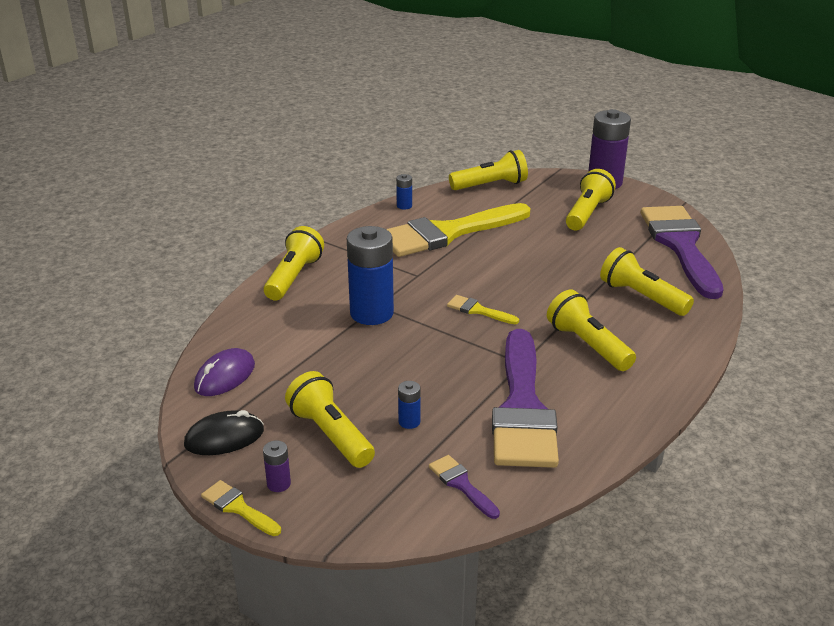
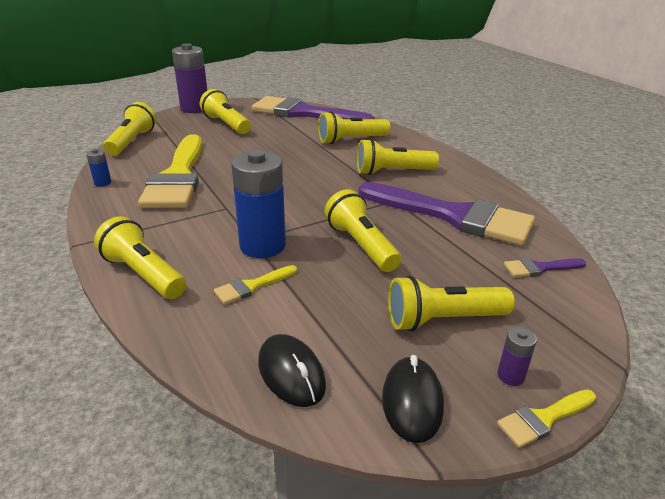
camera: 65 degrees left, 0 degrees up
purple mouse [194,348,255,396] -> black mouse [258,334,326,407]
blue battery [398,381,420,429] -> none
yellow brush [447,295,519,324] -> yellow brush moved to [214,265,297,305]
none -> yellow flashlight [324,189,401,272]

